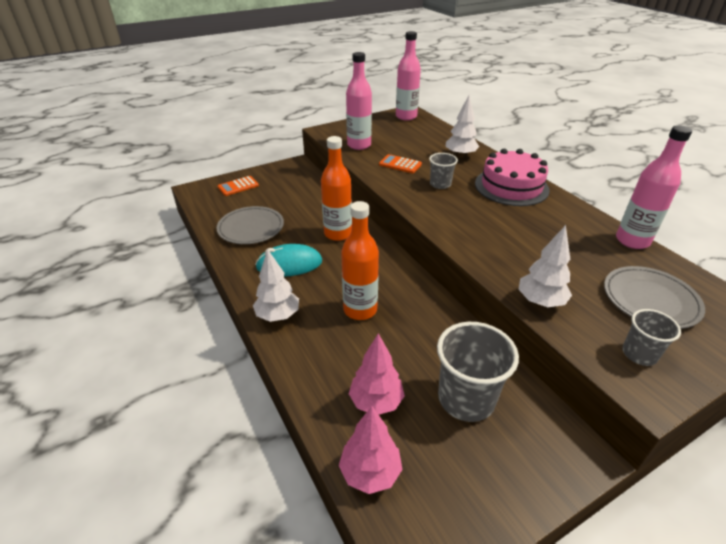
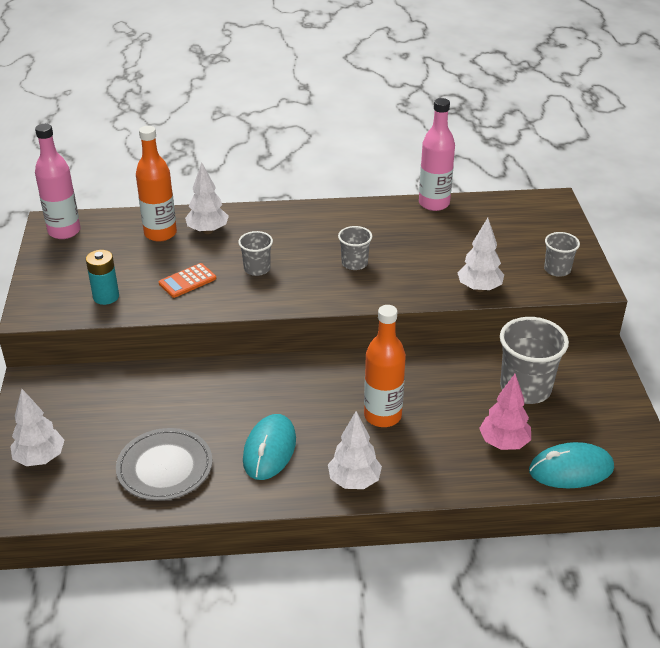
camera: 65 degrees left, 0 degrees up
orange calculator [218,176,259,196] -> white tree [10,389,64,466]
orange bottle [321,136,352,241] -> orange bottle moved to [136,126,177,242]
pink tree [339,406,403,494] -> turquoise mouse [529,442,614,488]
pink bottle [346,52,372,150] -> turquoise battery [86,250,119,305]
pink cake [475,149,549,206] -> none
grey plate [604,266,705,329] -> none
none -> grey cup [338,226,372,270]

